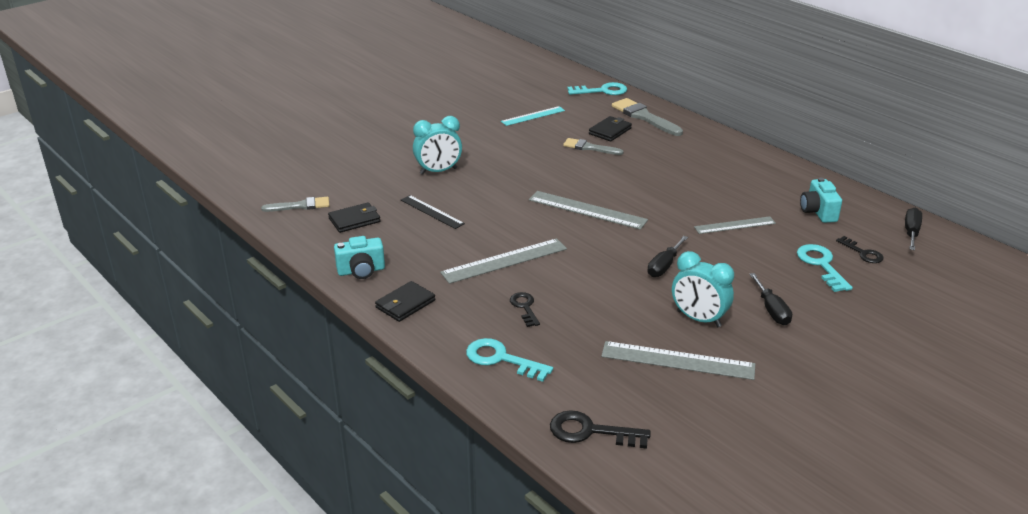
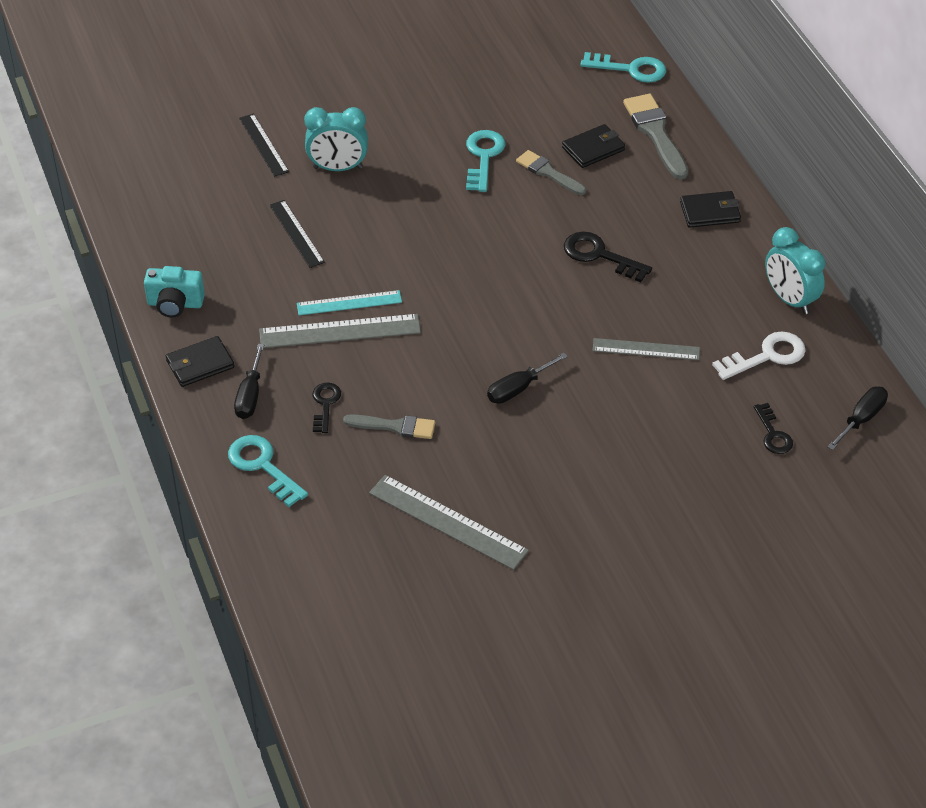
camera: 20 degrees right, 15 degrees up
grey brush [261,197,329,212] -> grey brush moved to [343,414,435,439]
black wallet [328,202,380,233] -> black wallet moved to [680,191,741,228]
turquoise ruler [501,106,565,126] -> turquoise ruler moved to [297,290,402,315]
grey ruler [529,191,648,230] -> none
black key [550,410,651,449] -> black key moved to [564,232,652,282]
turquoise clock [672,251,734,327] -> turquoise clock moved to [765,227,825,314]
black screwdriver [749,273,792,325] -> black screwdriver moved to [234,344,264,419]
turquoise key [797,244,853,292] -> turquoise key moved to [466,130,505,192]
turquoise camera [800,178,842,223] -> white key [712,331,805,380]
none -> black ruler [239,114,289,177]

